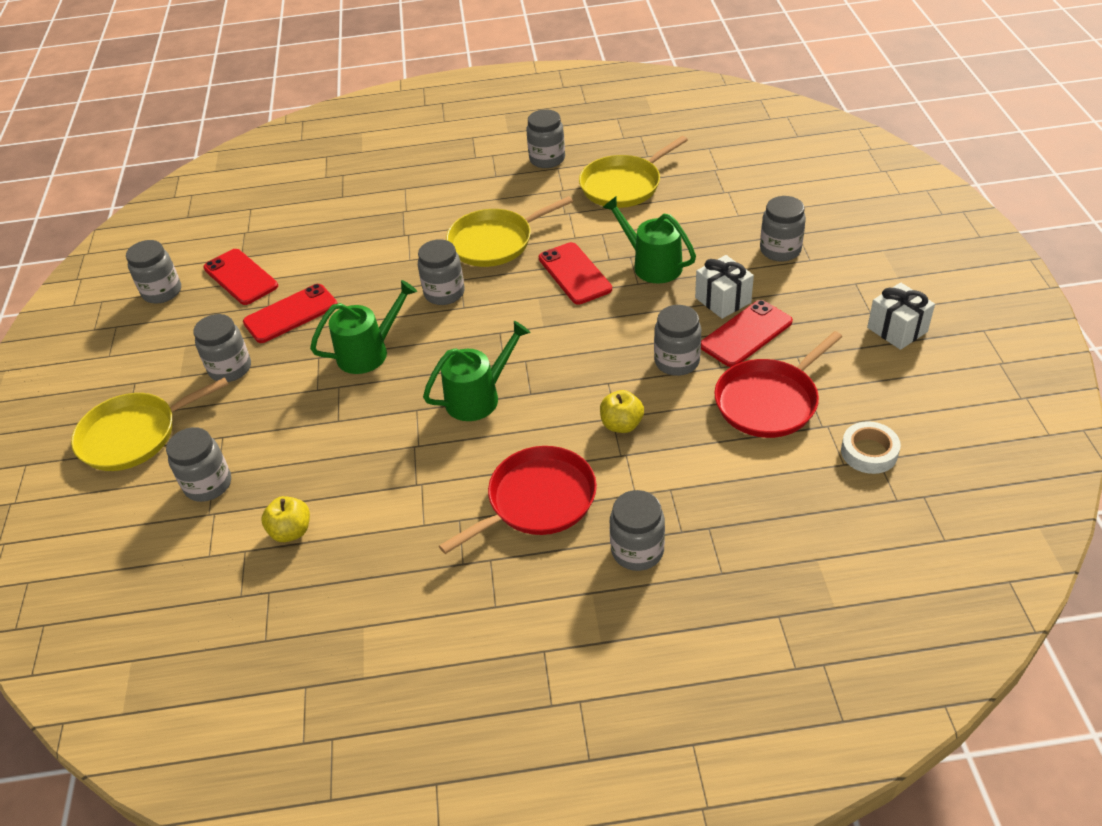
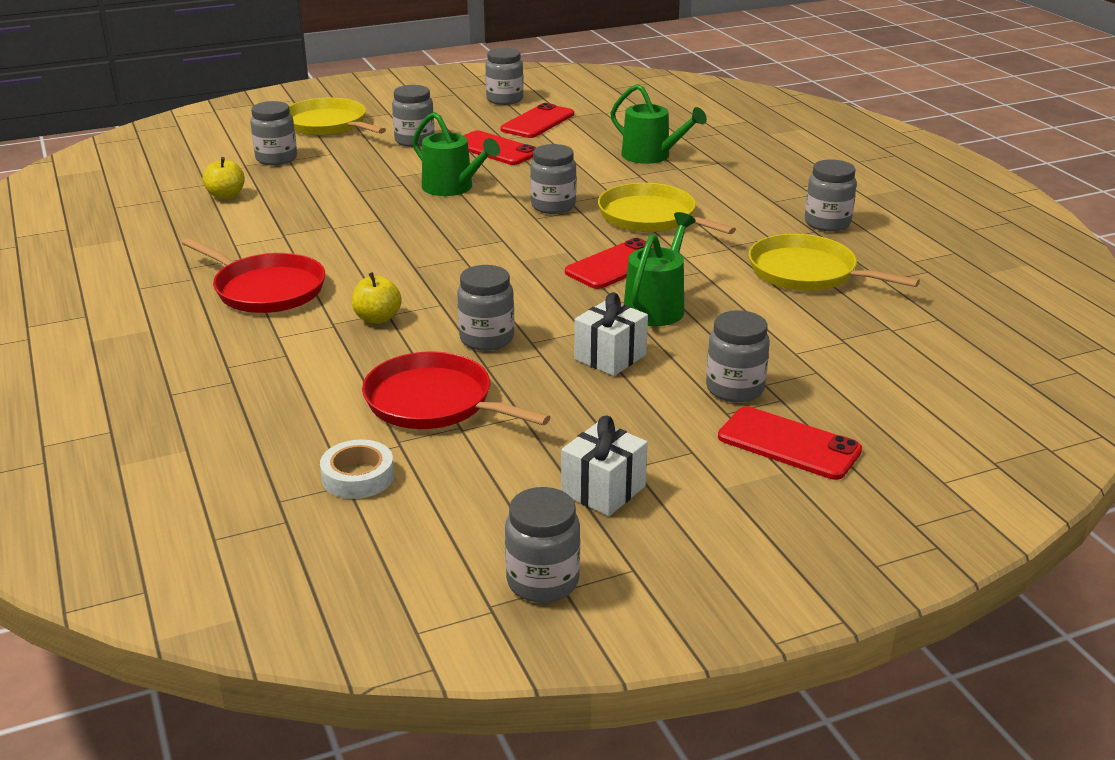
camera: 70 degrees right, 15 degrees down
green watering can [423,321,531,421] -> green watering can moved to [611,84,707,164]
grey jar [610,490,665,571] -> grey jar moved to [505,487,580,603]
red phone [701,300,793,367] -> red phone moved to [718,407,862,480]

